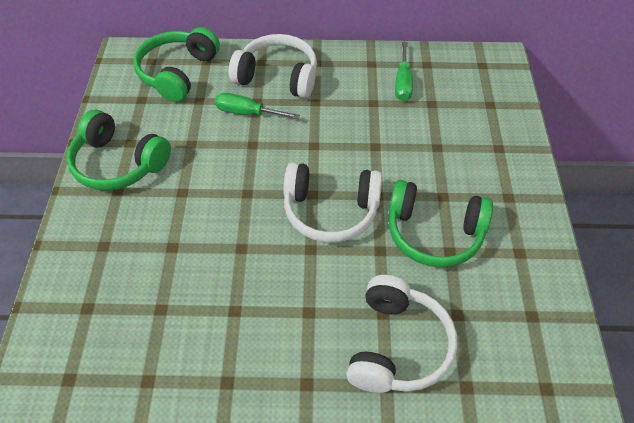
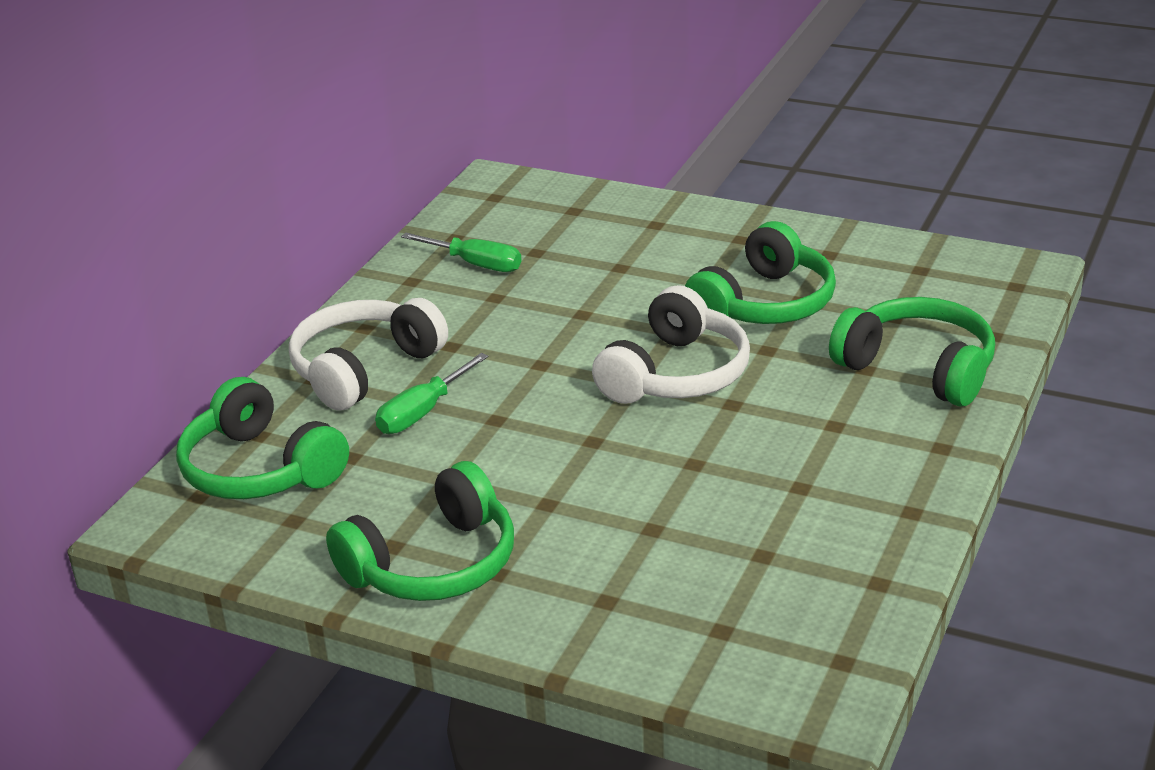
camera: 65 degrees left, 20 degrees down
white headphones [347,275,457,393] -> green headphones [829,297,995,407]

